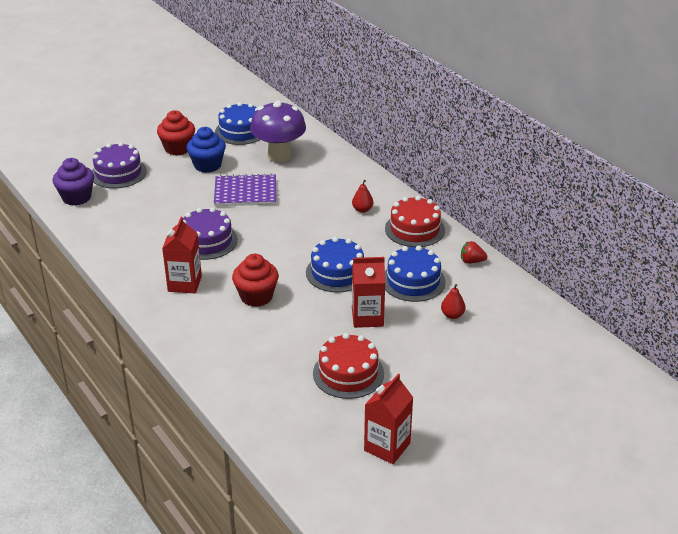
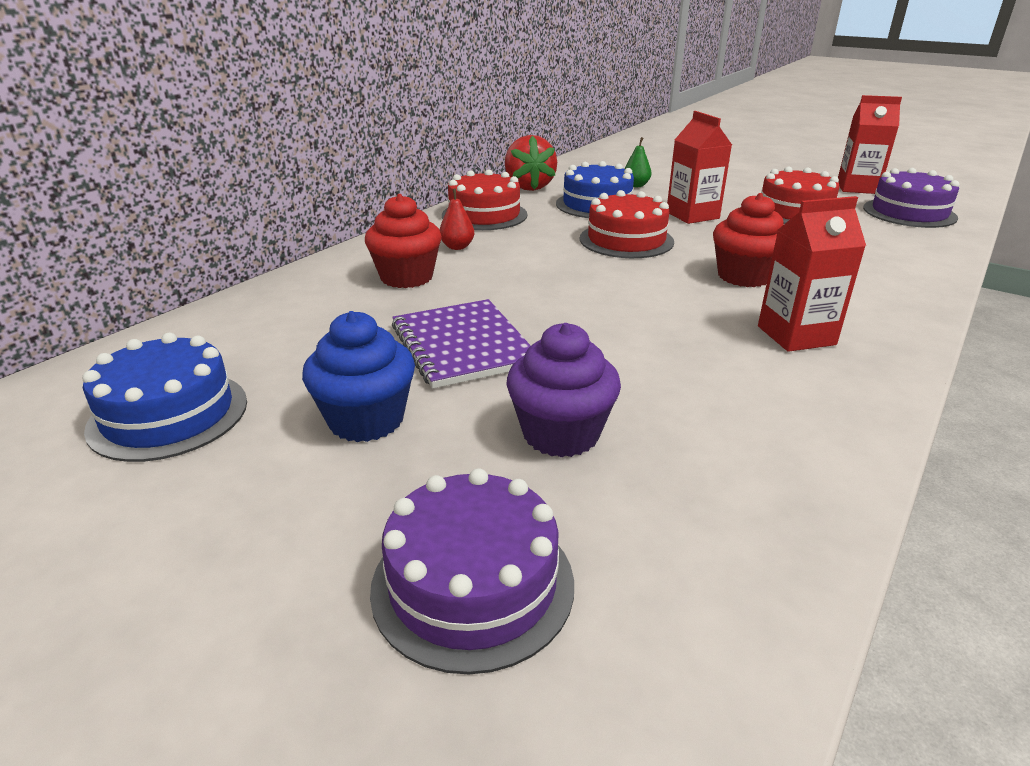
camera: 110 degrees left, 5 degrees down
purple cupcake [53,158,94,206] -> purple cupcake moved to [506,323,621,458]
red cupcake [157,110,195,156] -> red cupcake moved to [365,194,442,288]
purple cake [183,207,238,260] -> purple cake moved to [863,168,959,228]
purple mushroom [250,100,306,163] -> none
blue cake [306,237,364,293] -> red cake [580,190,674,258]
red pear [441,284,466,319] -> green pear [624,137,651,187]
red strawberry [461,241,487,264] -> red strawberry [505,135,557,191], size x1.85

